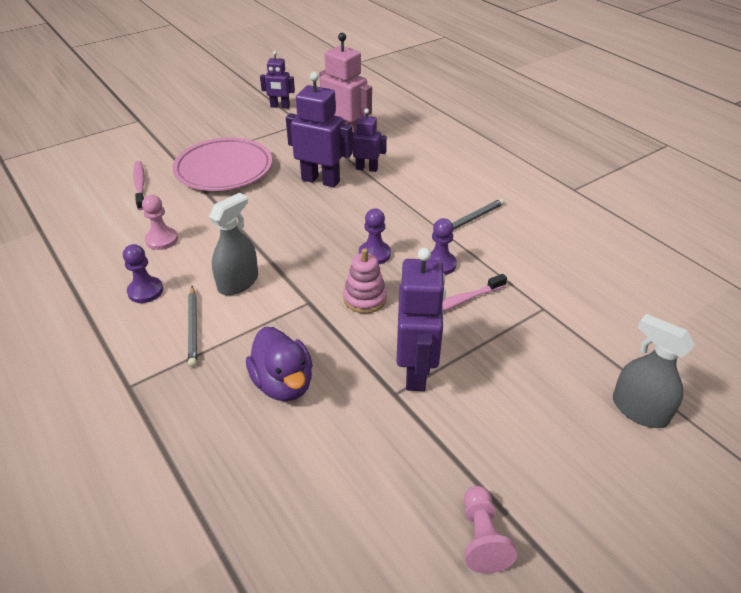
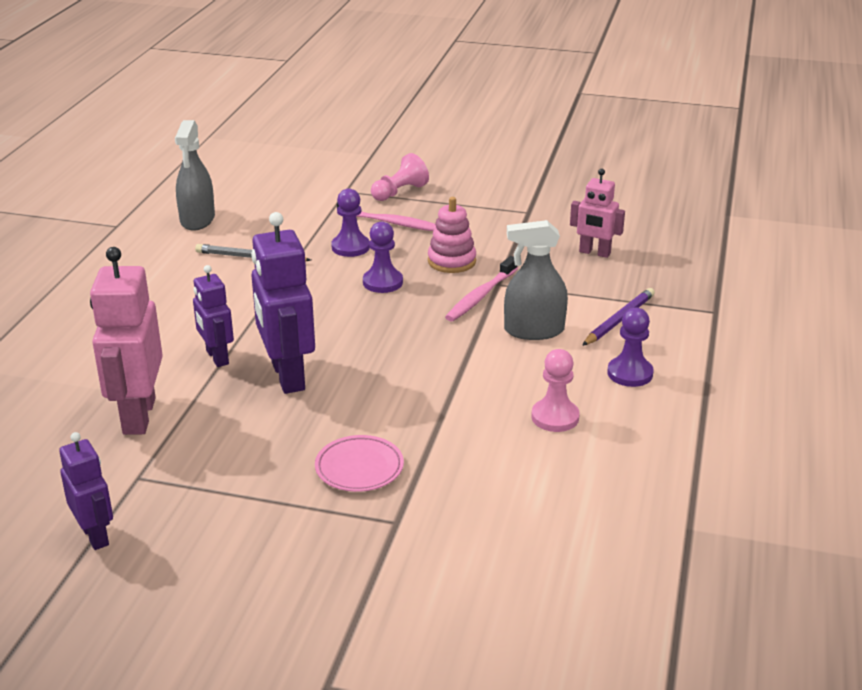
camera: 130 degrees left, 10 degrees down
pink toothbrush [133,161,145,210] -> pink toothbrush moved to [445,256,518,321]
pink plate [173,137,272,191] -> pink plate [315,435,404,492], size x0.49
grey pencil [188,286,197,367] -> purple pencil [582,288,655,346]
purple duck [246,327,313,401] -> pink robot [570,169,625,258]
purple robot [396,248,446,391] -> none
pink pawn [464,486,517,574] -> pink pawn moved to [371,153,429,201]
grey spray bottle [613,314,695,428] -> grey spray bottle moved to [175,120,215,231]

